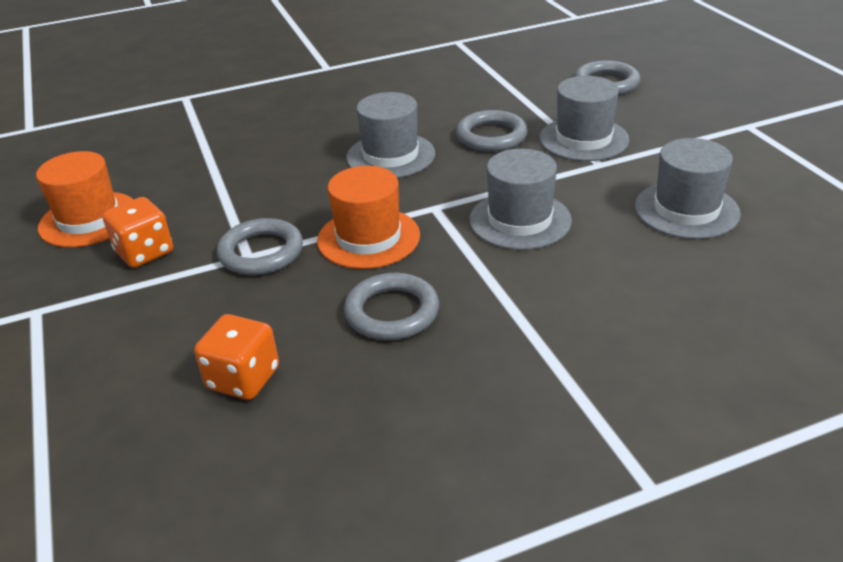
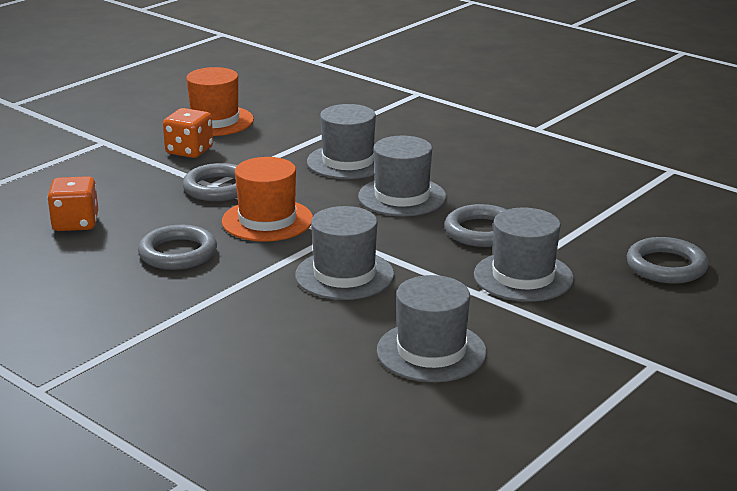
camera: 60 degrees right, 10 degrees down
none -> grey hat [307,104,376,179]

